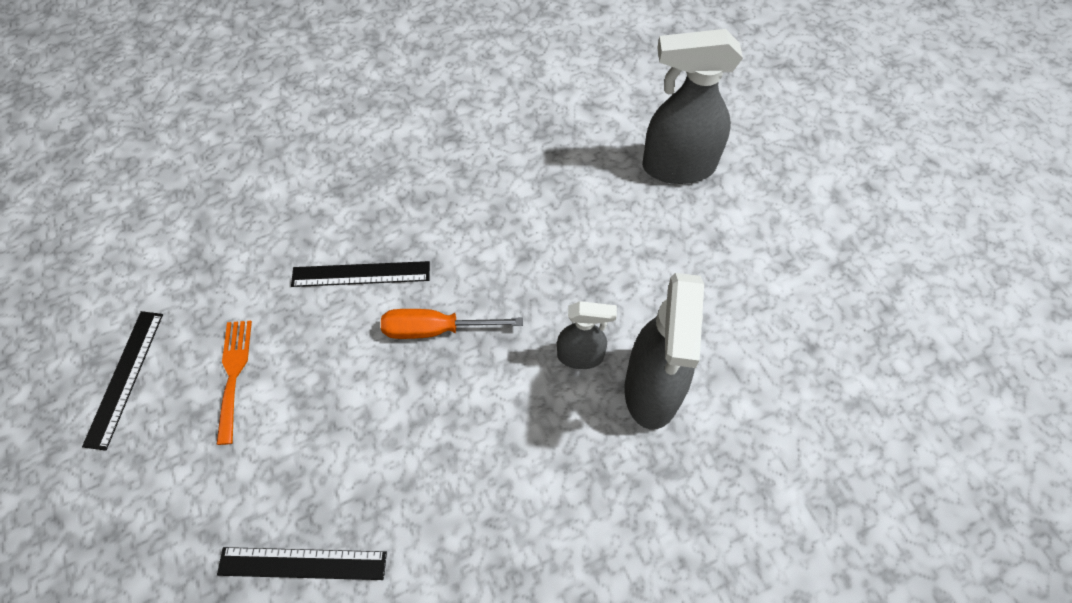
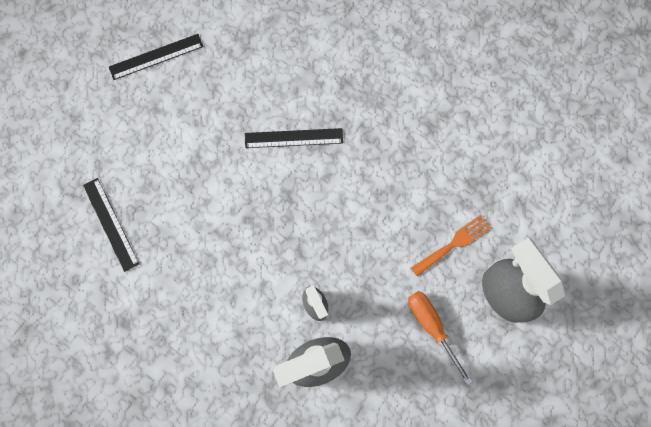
camera: 60 degrees right, 15 degrees up
orange fork [216,321,252,445] -> orange fork moved to [411,215,491,276]
black ruler [291,261,430,287] -> black ruler turned 60 degrees counterclockwise [245,128,343,148]
orange screwdriver [381,309,523,339] -> orange screwdriver moved to [408,291,473,386]

